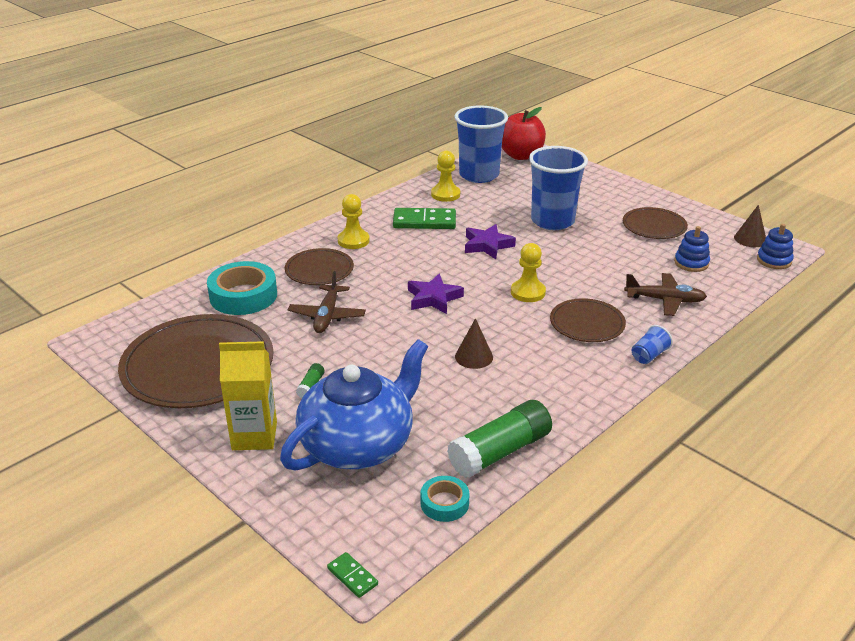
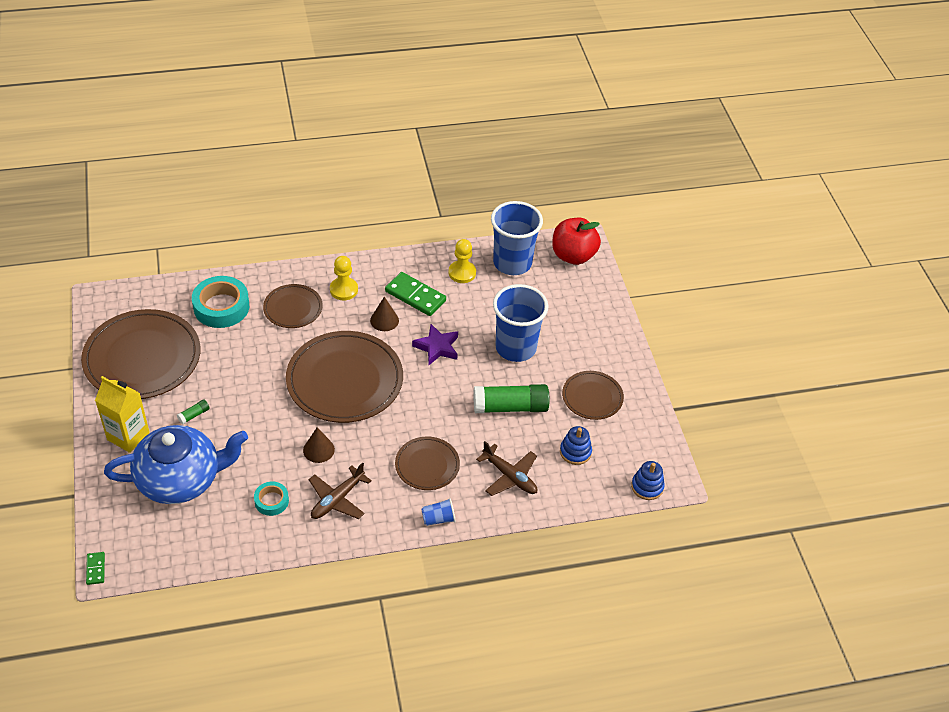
camera: 30 degrees right, 15 degrees up
brown plane [288,271,366,333] -> brown plane moved to [309,462,372,519]
purple star [408,274,464,314] -> brown plate [286,331,403,423]
turquoise tape [420,476,469,522] -> turquoise tape moved to [254,482,289,516]
green glue stick [447,400,552,478] -> green glue stick moved to [474,384,549,413]
yellow pawn [511,243,546,302] -> none
brown cone [734,205,766,247] -> brown cone moved to [370,297,399,331]

